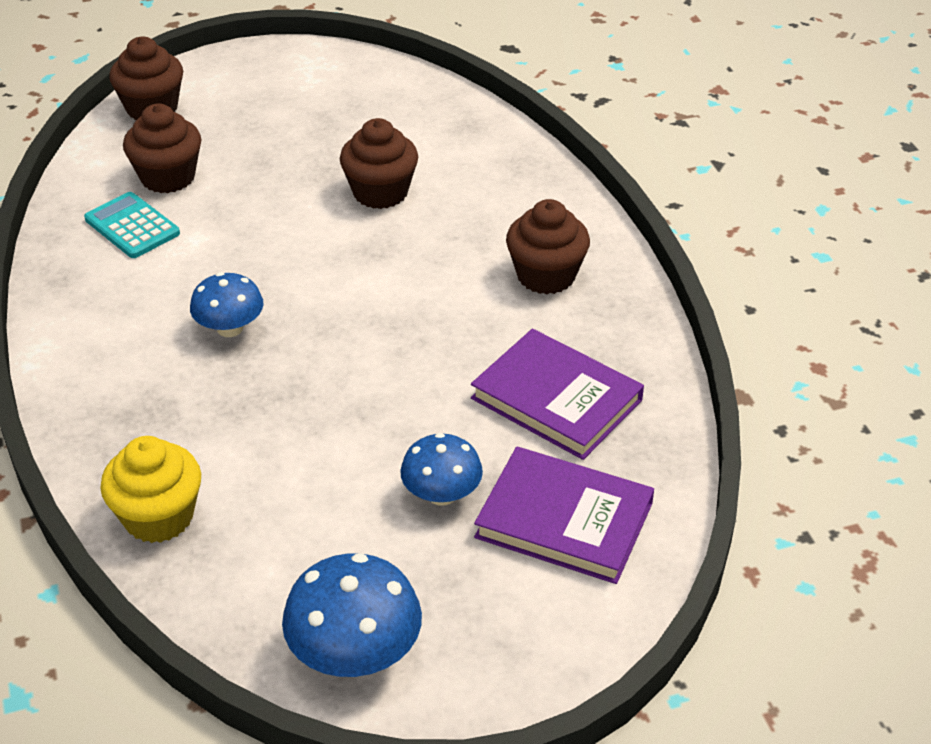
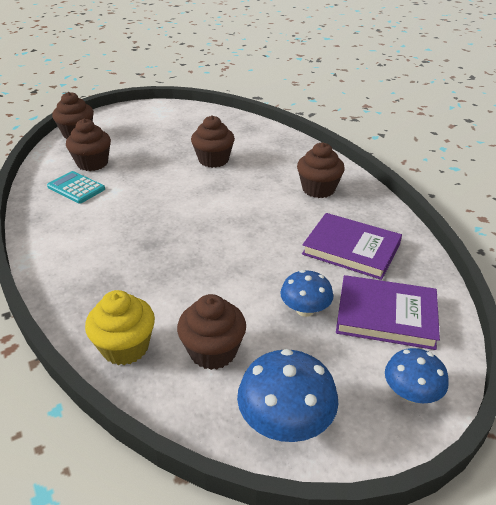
camera: 10 degrees left, 5 degrees down
blue mushroom [190,272,264,337] -> blue mushroom moved to [385,348,449,403]
none -> brown cupcake [177,294,246,370]

